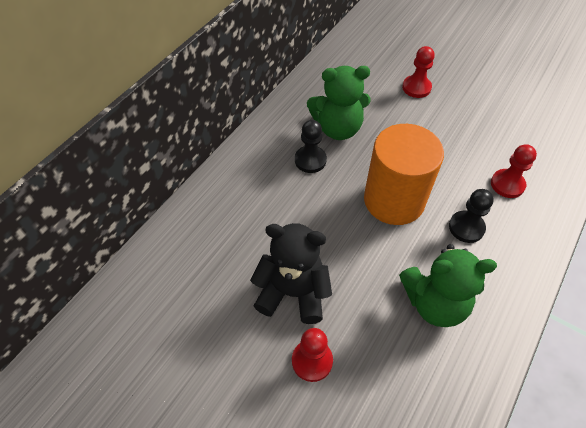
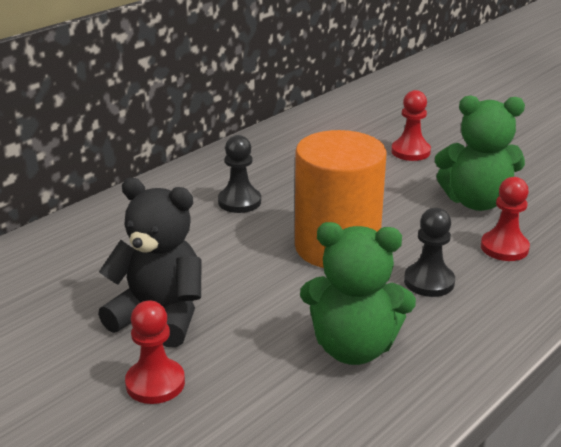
camera: 10 degrees right, 25 degrees down
green teddy bear [307,66,371,140] -> green teddy bear moved to [435,96,525,211]

